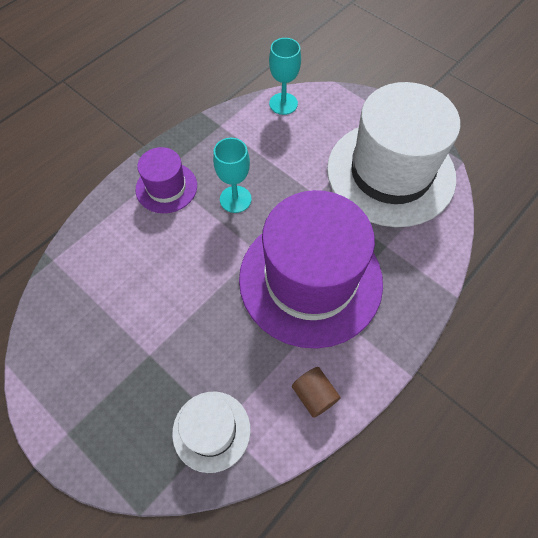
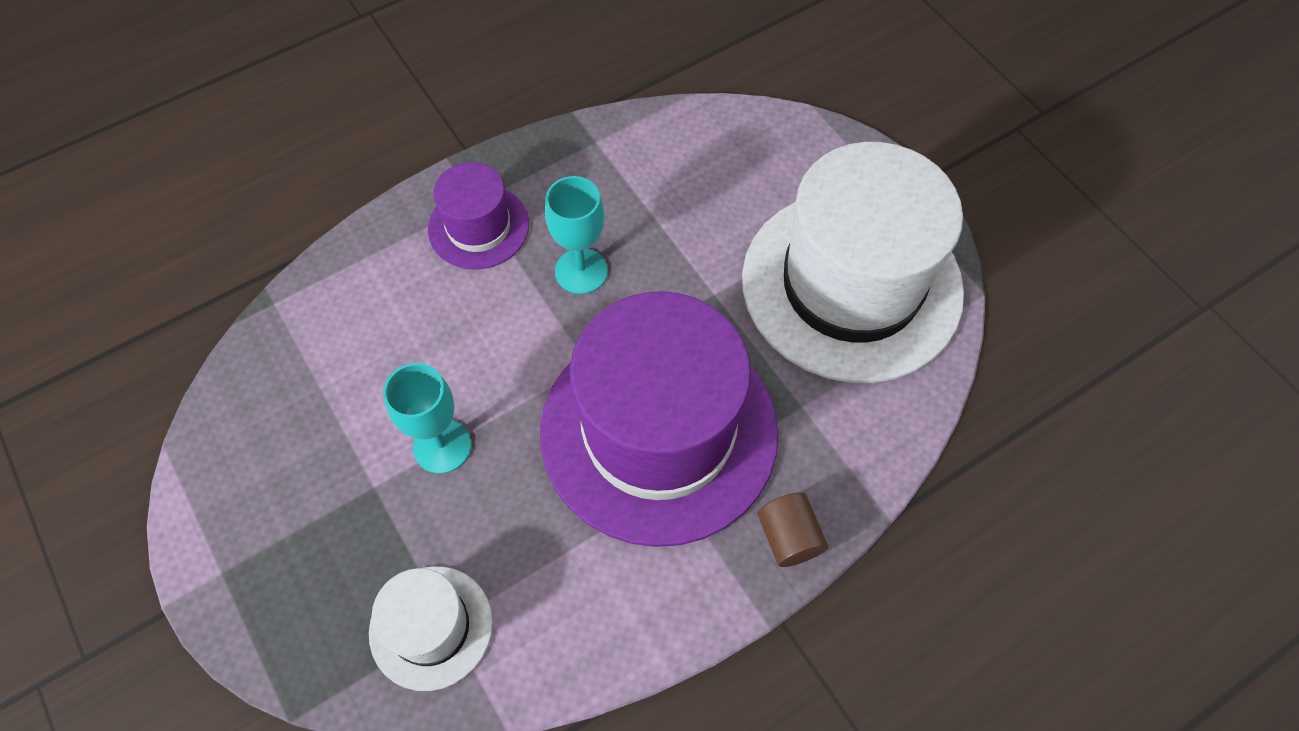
camera: 15 degrees right, 0 degrees up
turquoise goblet [269,38,301,115] -> turquoise goblet moved to [383,363,471,474]
brown cylinder [292,367,341,418] -> brown cylinder moved to [757,492,828,567]

